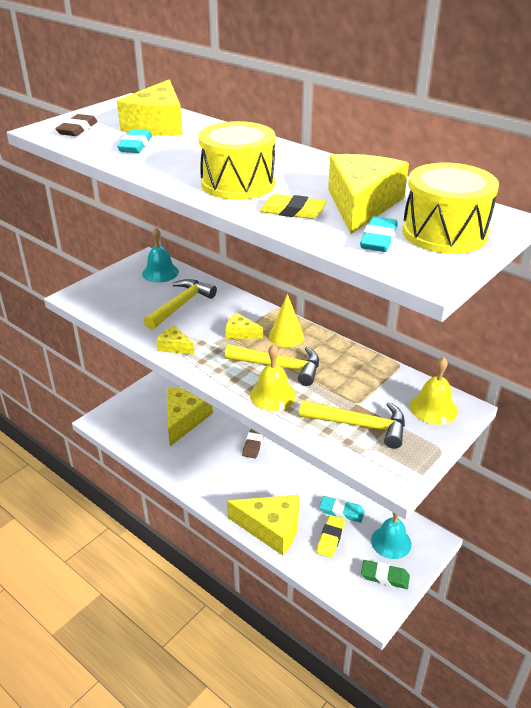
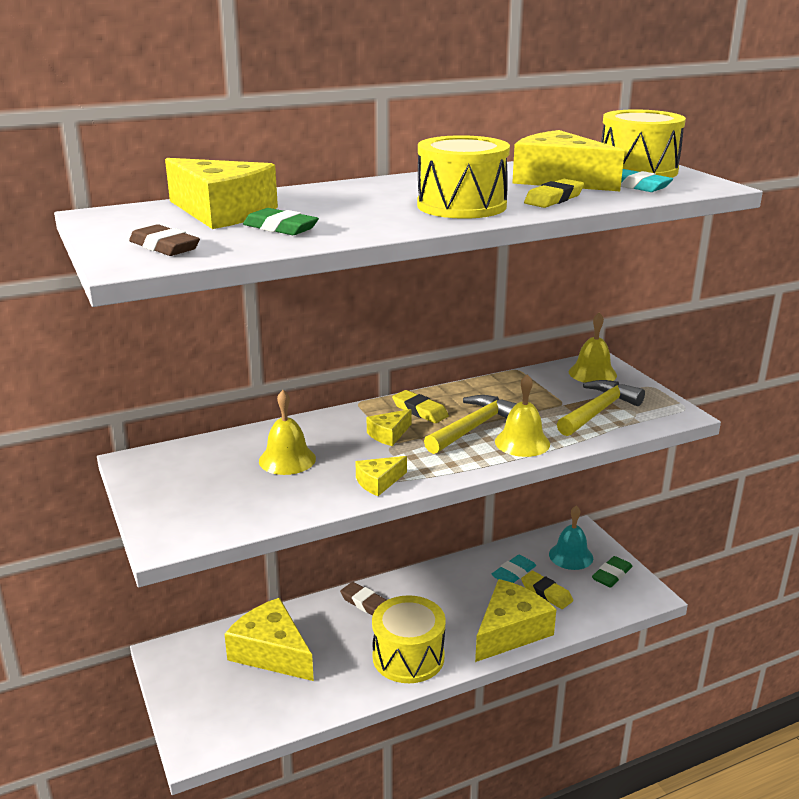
camera: 65 degrees left, 10 degrees down
turquoise eraser [117,129,152,153] -> green eraser [243,208,319,235]
turquoise bell [142,228,179,283] -> none
yellow hammer [144,279,217,330] -> yellow bell [259,390,316,475]
yellow cone [269,294,304,347] -> yellow eraser [392,390,449,423]
none -> yellow drum [372,595,446,683]

